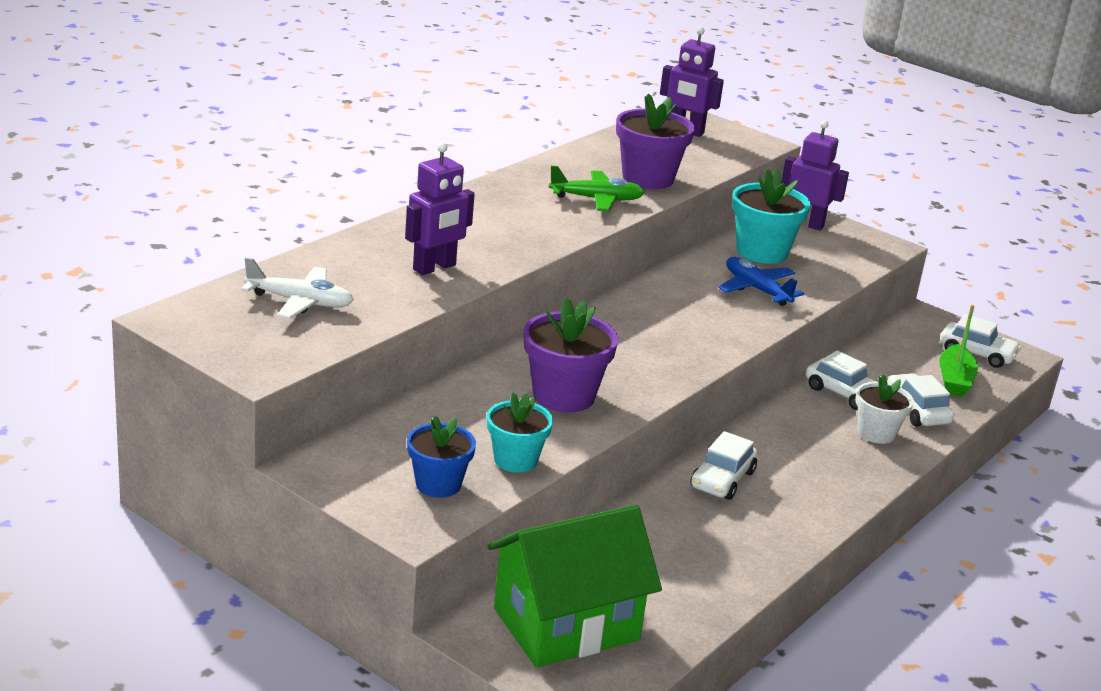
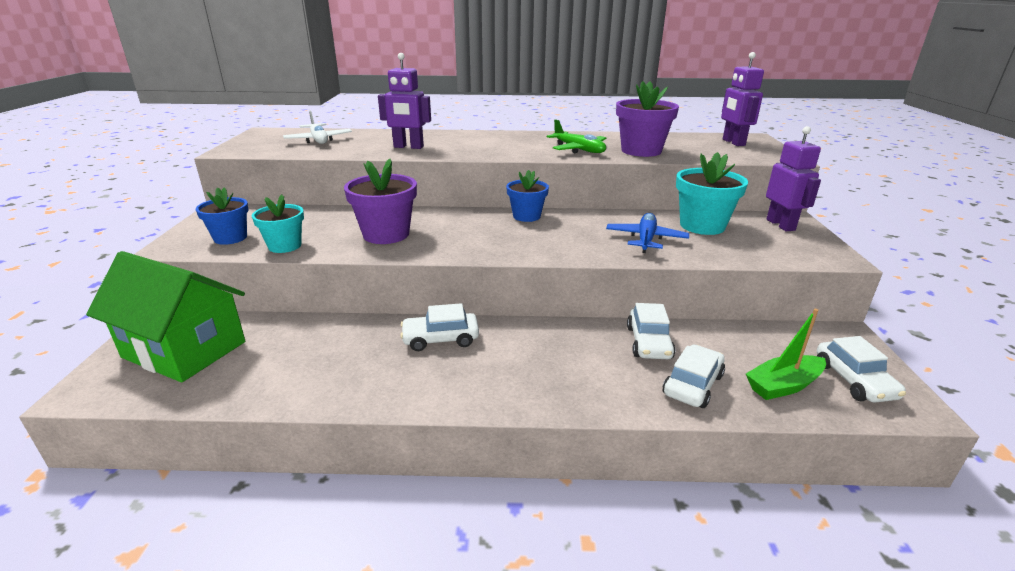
camera: 55 degrees right, 0 degrees up
white flower pot [855,374,914,444] -> none
none -> blue flower pot [506,170,549,222]

